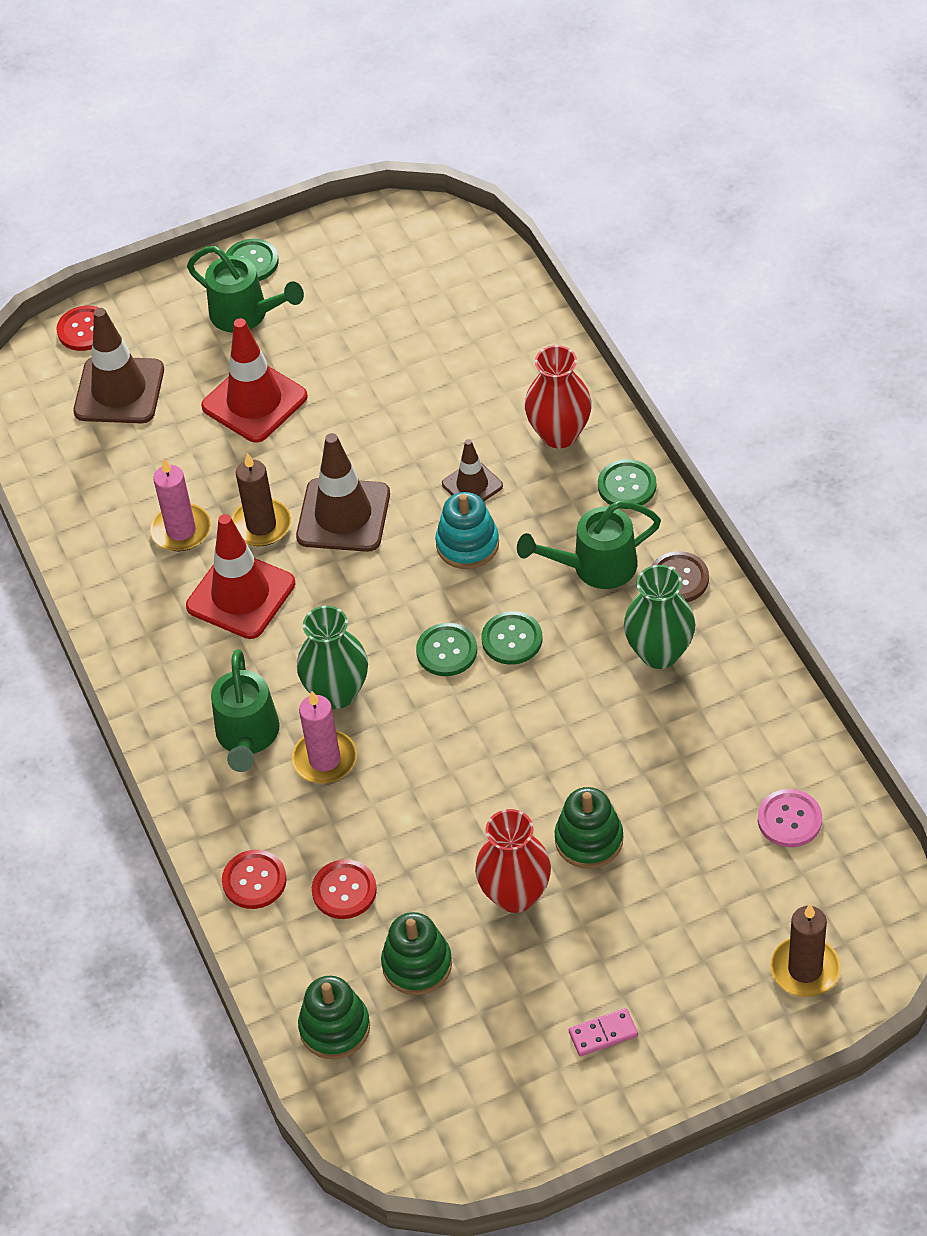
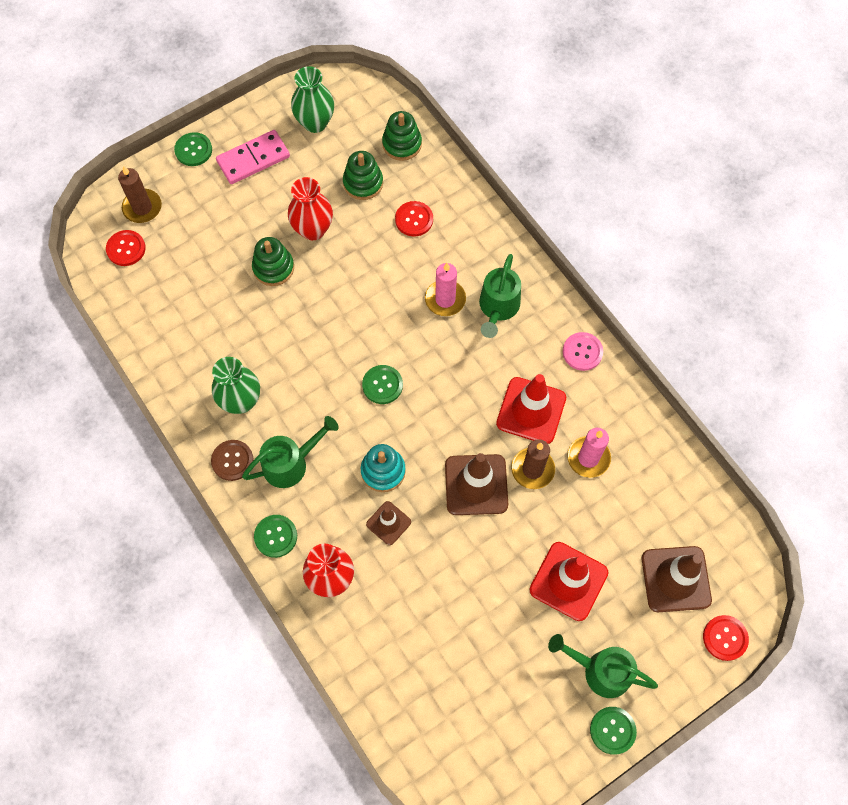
camera: 165 degrees right, 15 degrees up
green watering can [211,649,280,772] -> green watering can turned 150 degrees counterclockwise [479,254,521,338]
red button [222,850,287,909] -> red button moved to [106,230,146,266]
green vase [297,606,368,709] -> green vase moved to [291,66,334,133]
green button [482,611,542,665] -> green button moved to [174,132,212,166]
pink domino [569,1008,638,1056] -> pink domino [216,130,290,184], size x1.91
pink button [758,789,822,847] -> pink button moved to [563,332,603,371]

